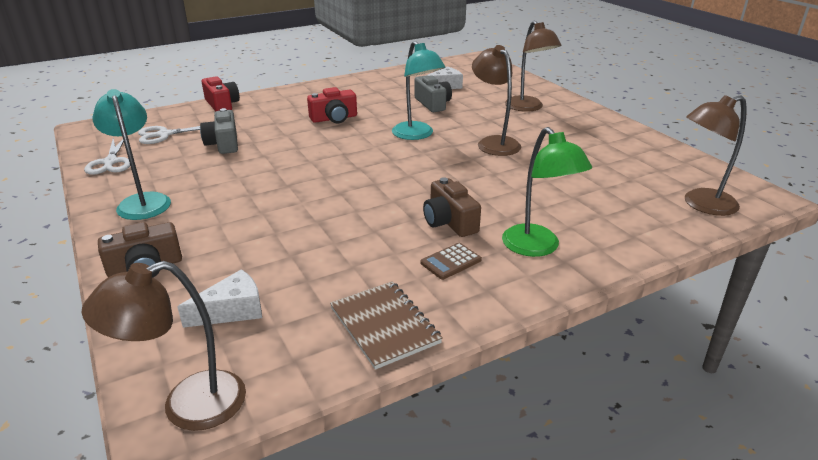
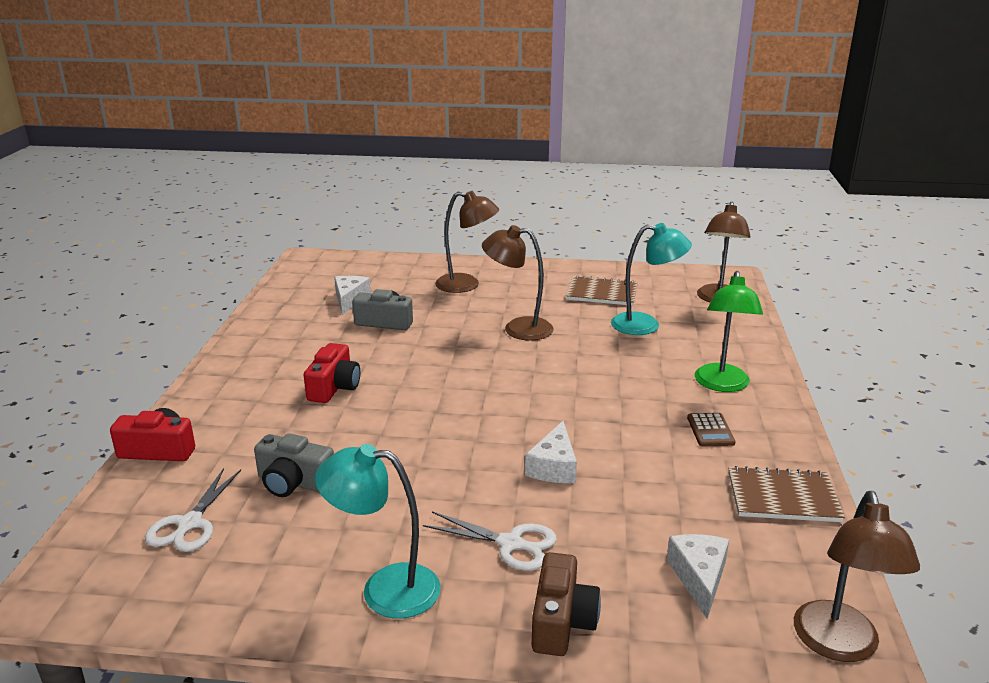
camera: 55 degrees left, 5 degrees down
white scissors [84,138,130,175] -> white scissors moved to [423,511,557,571]
turquoise lamp [392,41,446,140] -> turquoise lamp moved to [611,223,692,335]
brown camera [423,177,481,237] -> none
green lamp [502,127,592,257] -> green lamp turned 90 degrees clockwise [695,271,763,392]
none -> white cheese [525,421,577,483]
none -> brown notebook [565,275,638,306]

